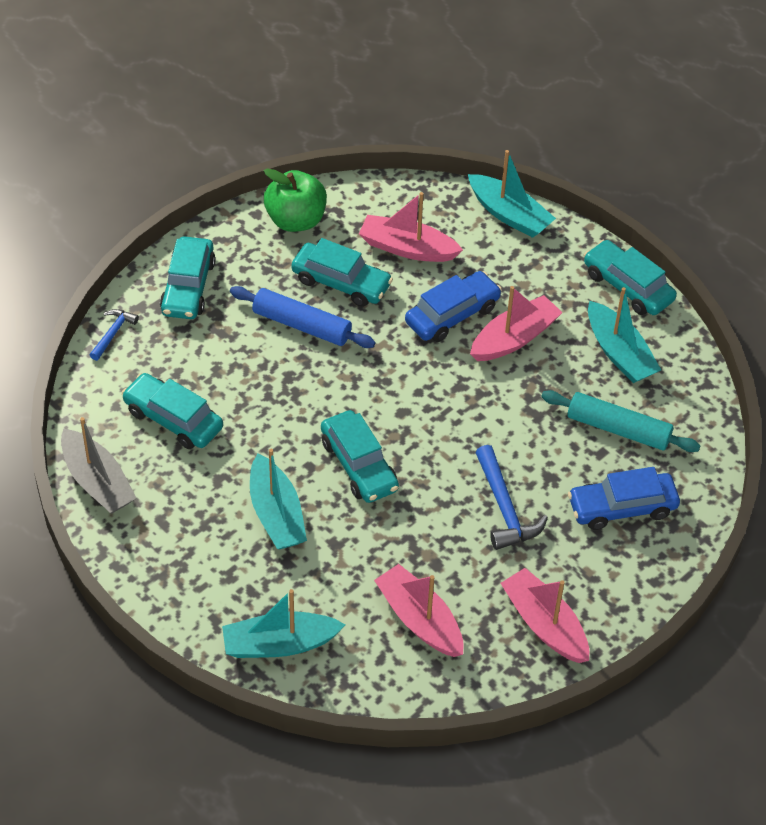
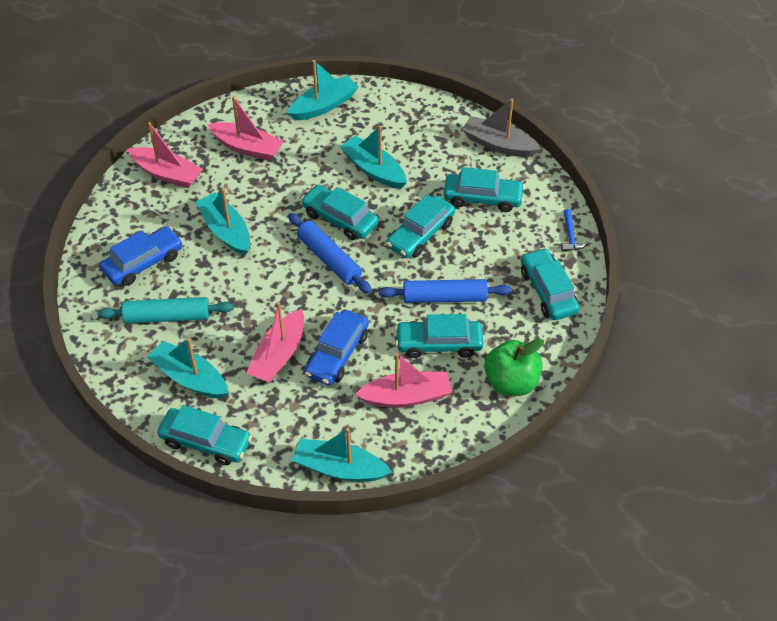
camera: 155 degrees right, 0 degrees up
blue hammer [475,445,548,550] -> turquoise boat [196,189,250,255]
none -> blue rolling pin [288,213,372,294]
none -> turquoise car [386,195,455,258]

